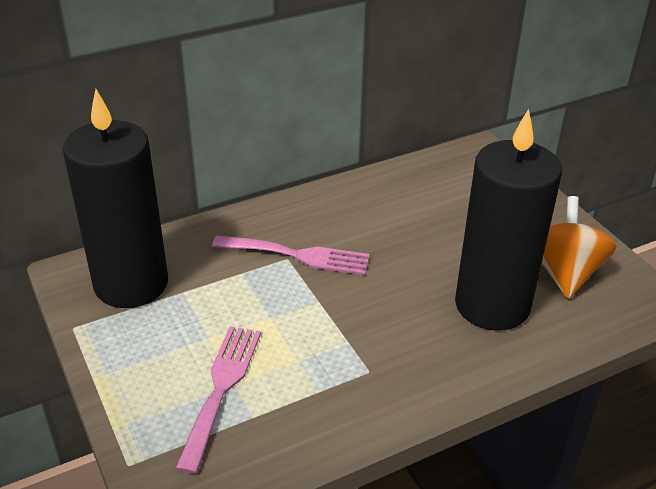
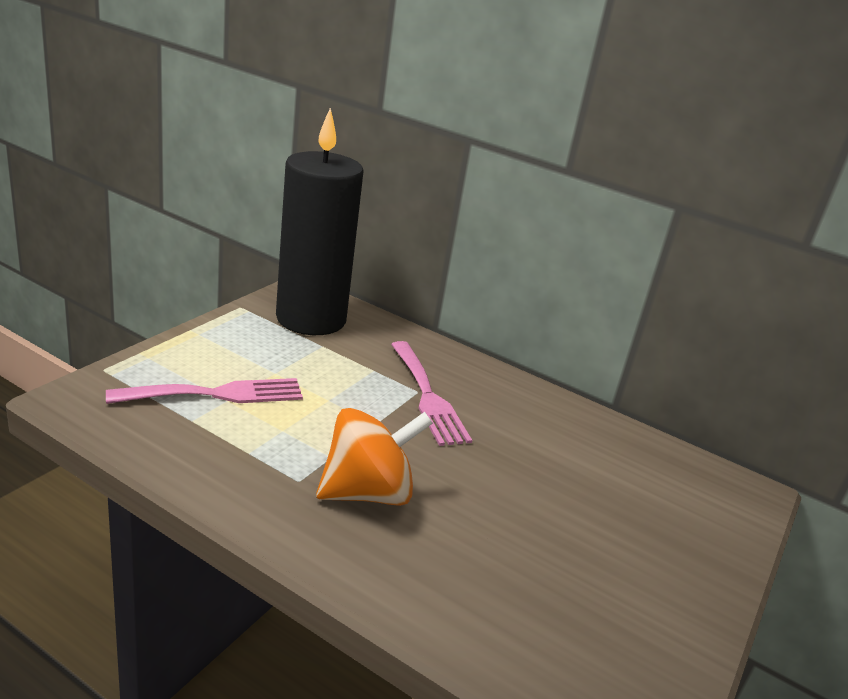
camera: 55 degrees right, 10 degrees down
black candle [455,109,562,331] -> none
orange spinning top [542,196,617,299] -> orange spinning top moved to [316,408,433,506]

